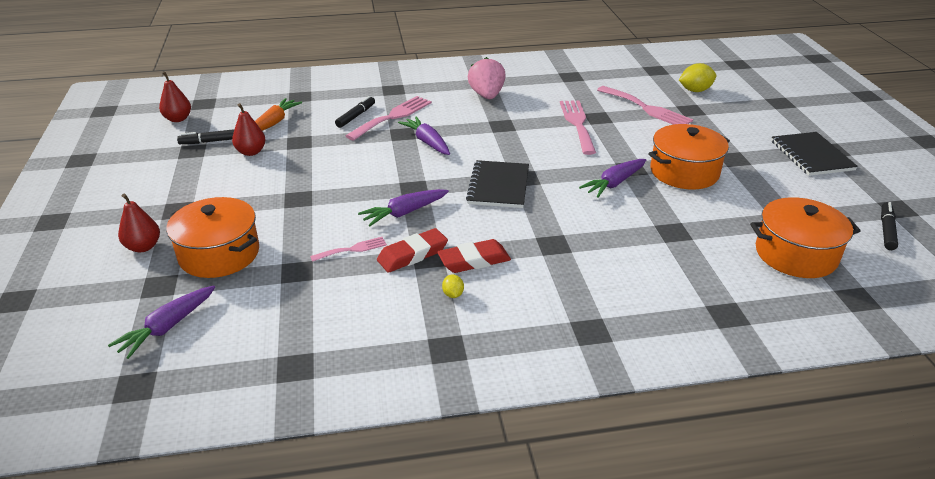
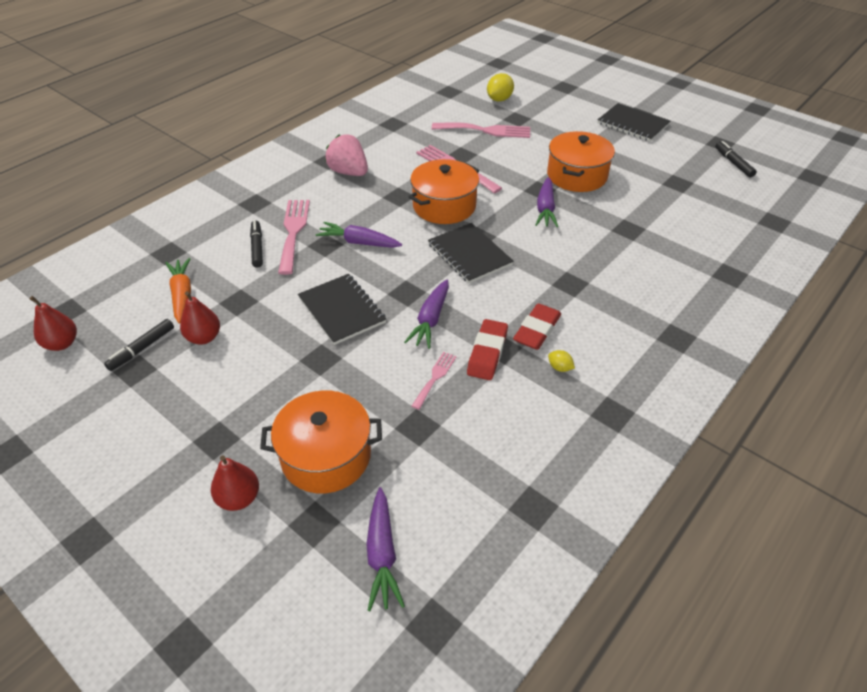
camera: 40 degrees left, 10 degrees up
orange pot [750,197,861,278] -> orange pot moved to [409,159,479,224]
none -> black notebook [298,274,386,345]

